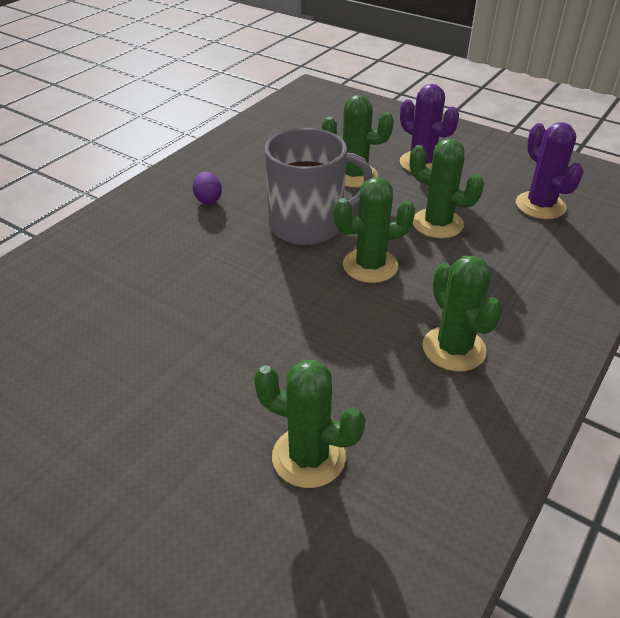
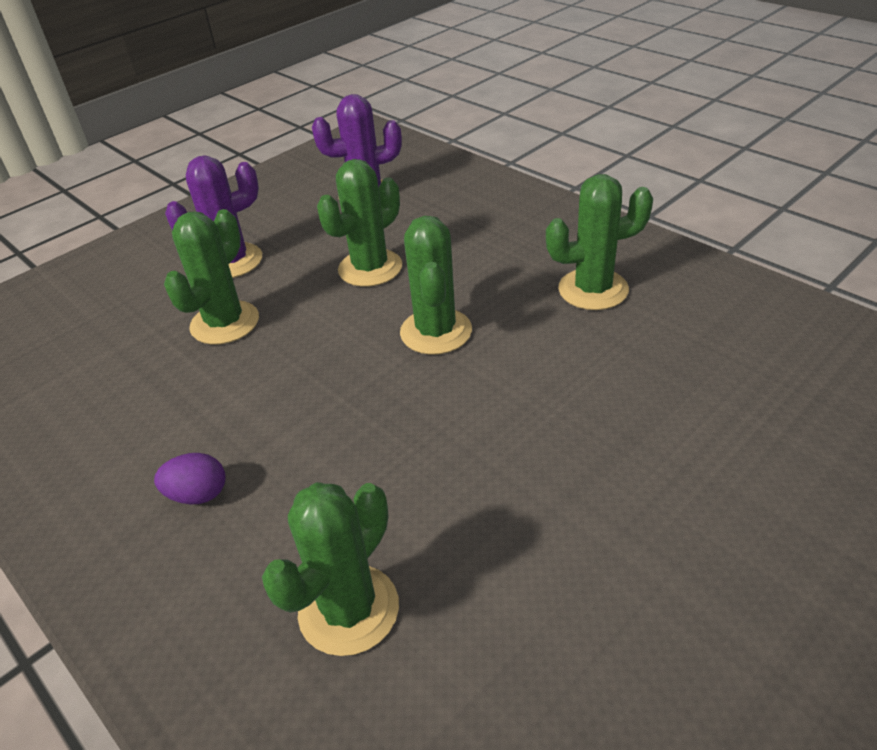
camera: 75 degrees left, 0 degrees up
green cactus [254,360,366,488] -> green cactus moved to [262,482,399,656]
grey mug [265,128,373,245] -> none

